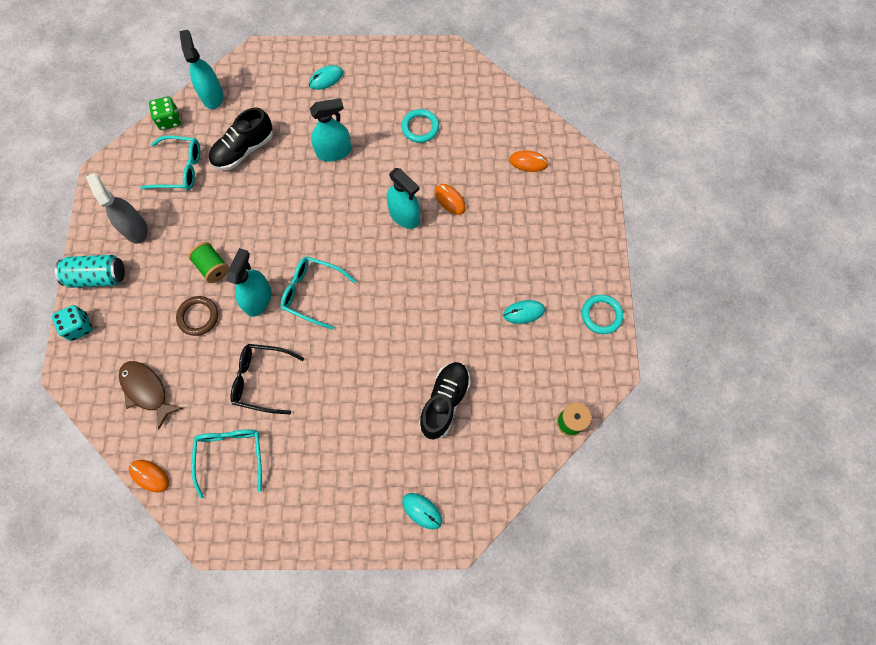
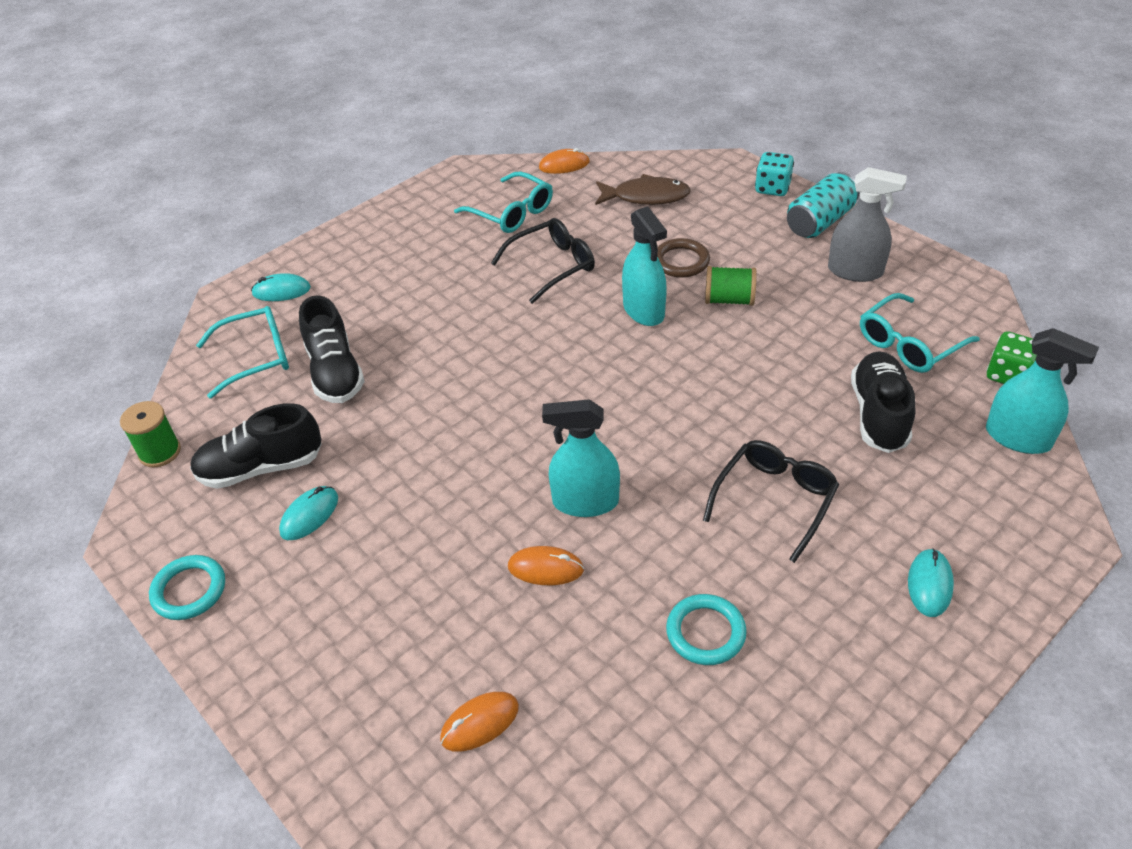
camera: 140 degrees right, 25 degrees down
turquoise glasses [281,256,356,330] -> turquoise glasses moved to [196,306,289,399]
turquoise spray bottle [310,98,351,162] -> black glasses [703,440,839,563]
none -> black shoe [190,403,322,489]

